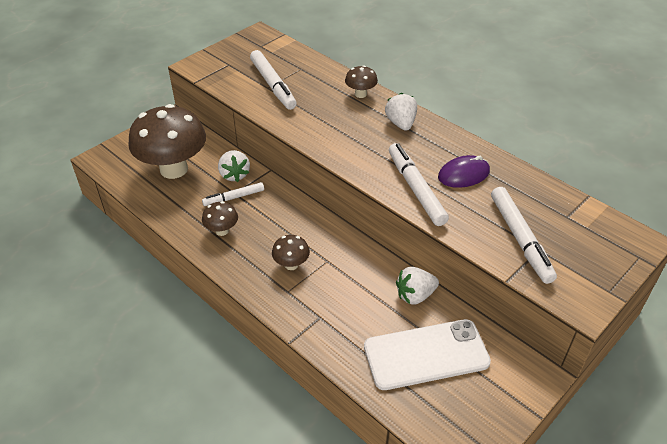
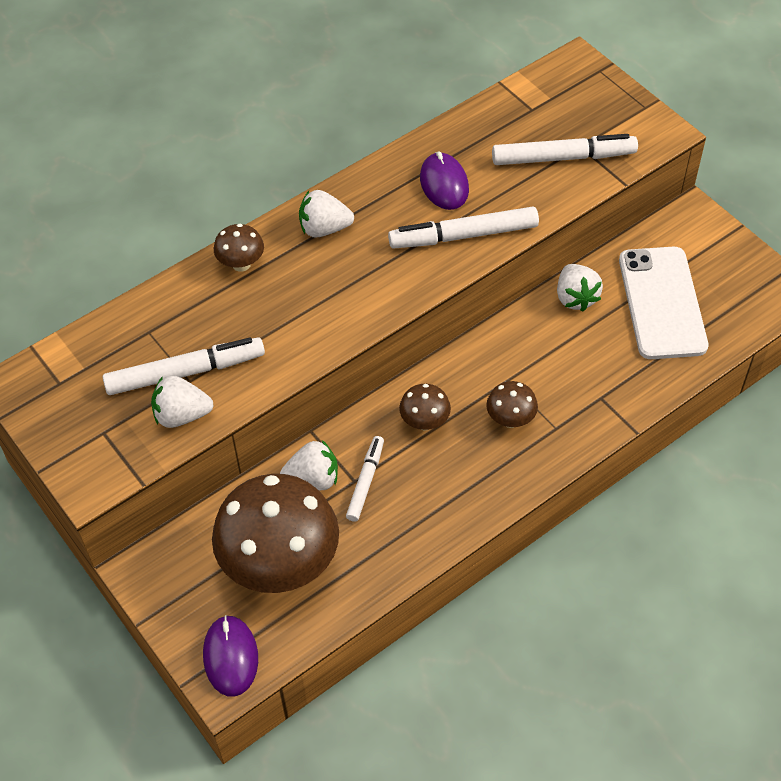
camera: 80 degrees left, 10 degrees up
white marker [202,182,264,206] -> white marker turned 150 degrees counterclockwise [346,436,384,522]
brown mushroom [202,201,238,236] -> brown mushroom moved to [399,384,451,431]
none -> white strawberry [151,376,214,428]
none -> purple mouse [203,615,258,697]

